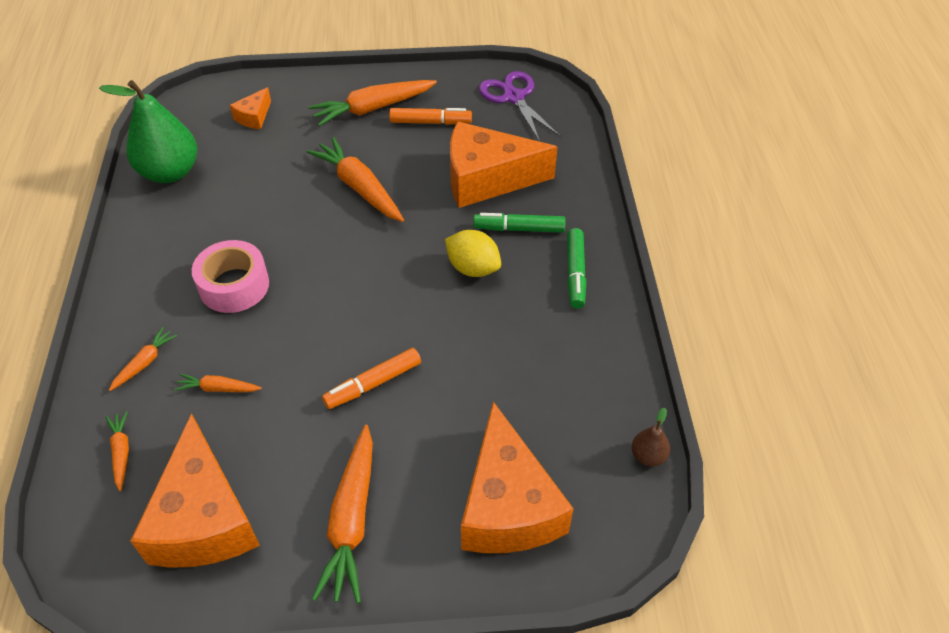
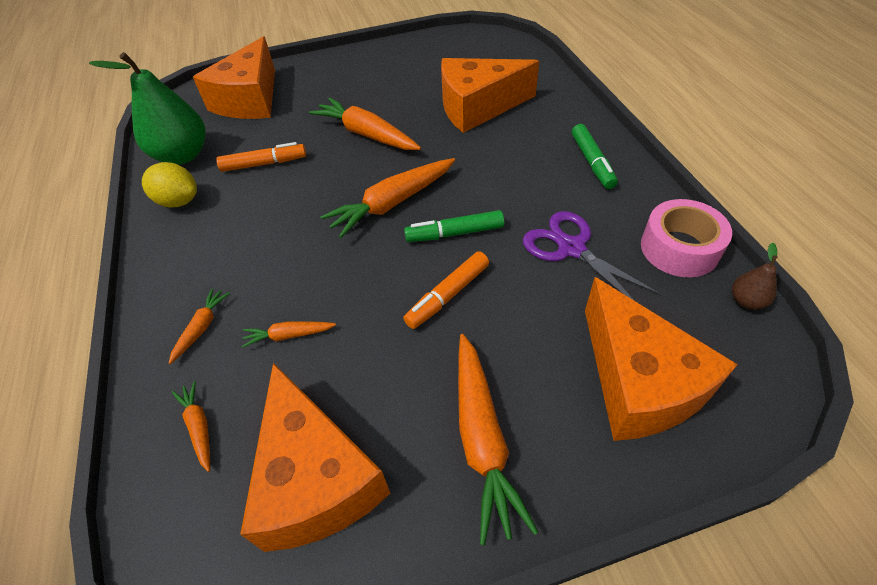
camera: 10 degrees left, 0 degrees up
pink tape [192,240,269,313] -> pink tape moved to [641,199,732,278]
orange cheese [230,87,271,129] -> orange cheese [193,36,275,119], size x2.22
orange carrot [309,80,437,126] -> orange carrot moved to [321,158,455,238]
orange marker [389,108,472,125] -> orange marker moved to [216,142,306,172]
yellow lemon [445,230,501,277] -> yellow lemon moved to [142,162,197,207]
green marker [473,213,566,233] -> green marker moved to [404,210,504,242]
purple scissors [479,71,561,142] -> purple scissors moved to [523,211,662,300]

